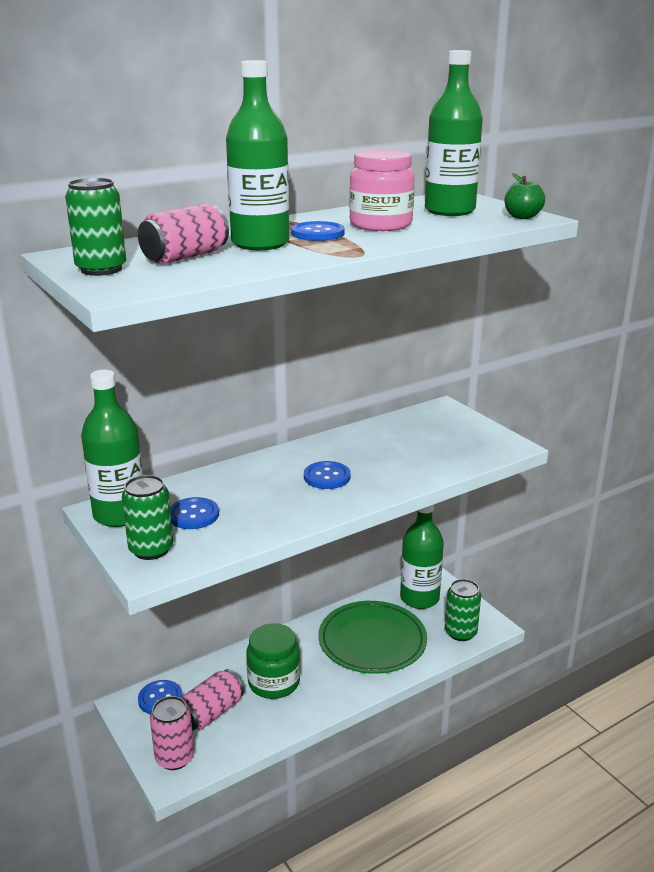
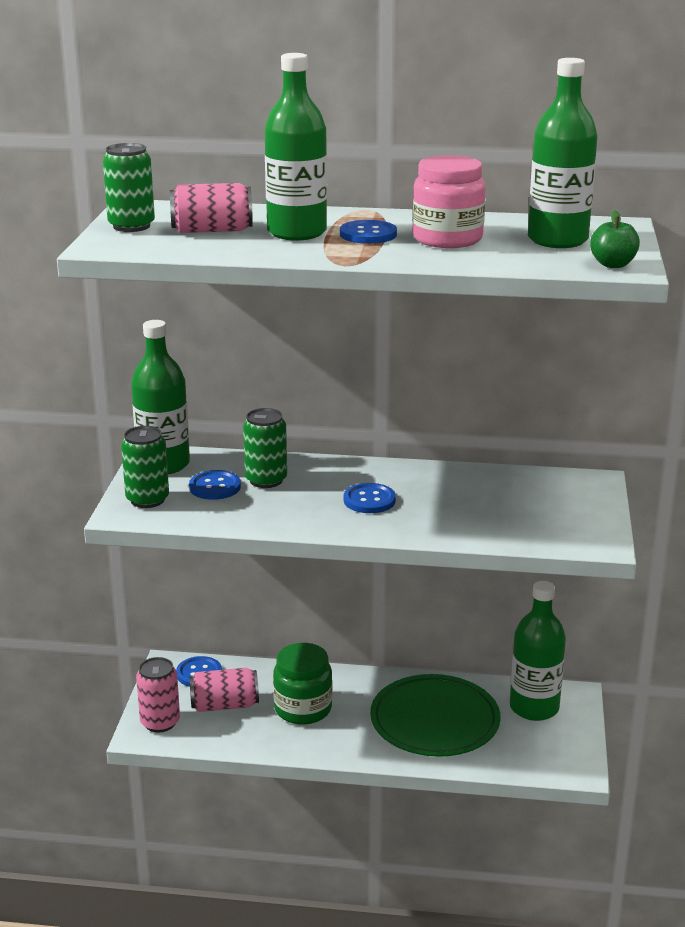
camera: 40 degrees right, 0 degrees up
green can [445,579,481,641] -> green can moved to [243,408,287,488]

